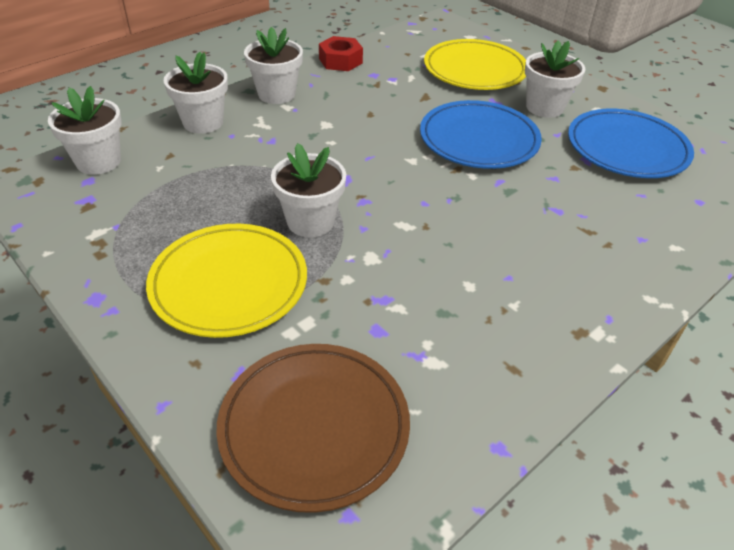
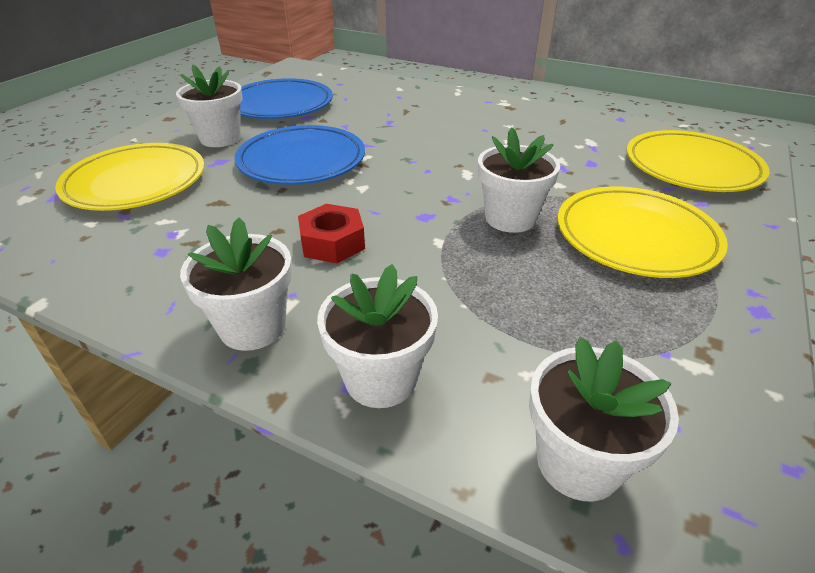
camera: 110 degrees left, 5 degrees down
brown plate [217,344,410,513] -> yellow plate [626,130,770,192]
red nut [319,36,363,71] -> red nut moved to [298,204,365,263]

